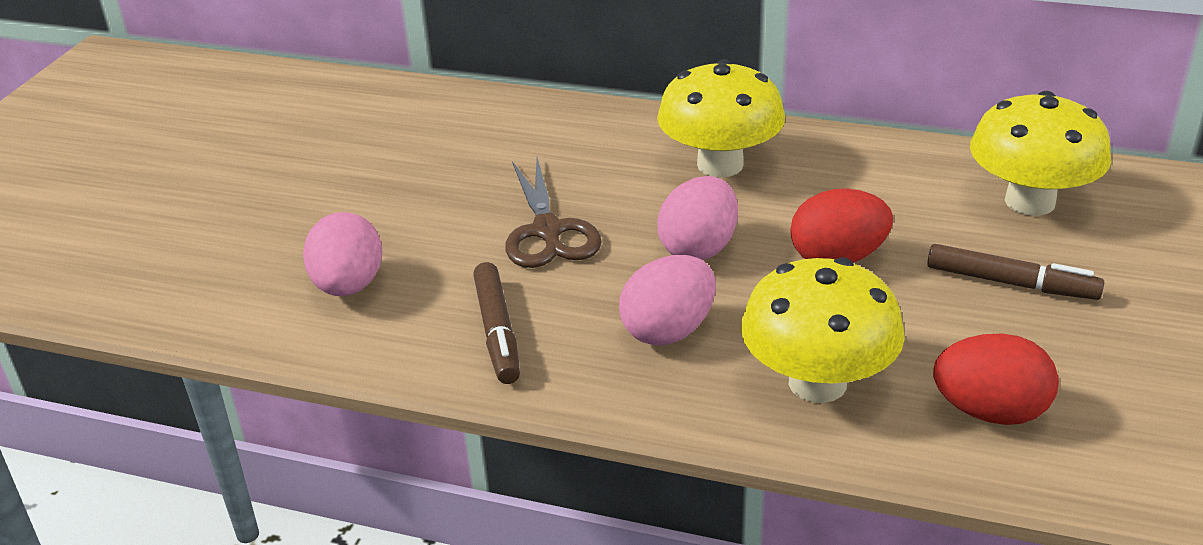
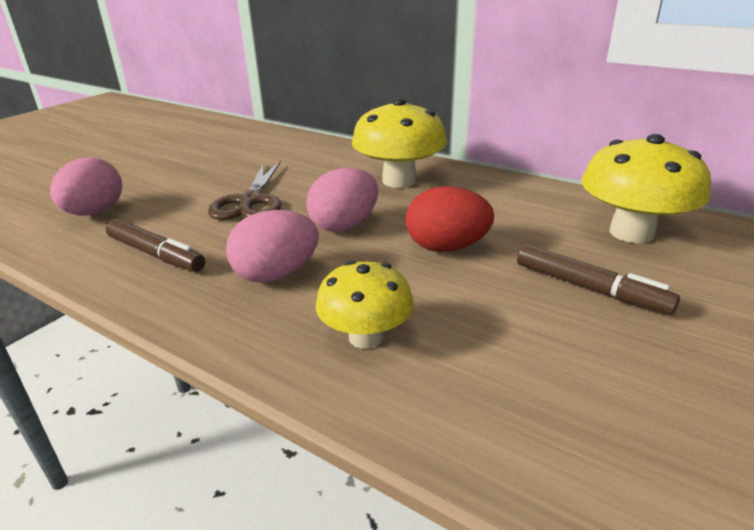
camera: 15 degrees right, 5 degrees down
brown marker [473,262,520,384] -> brown marker turned 60 degrees counterclockwise [106,219,205,272]
yellow mushroom [741,257,905,403] -> yellow mushroom [316,261,414,349], size x0.64
red egg [933,334,1059,425] -> none

